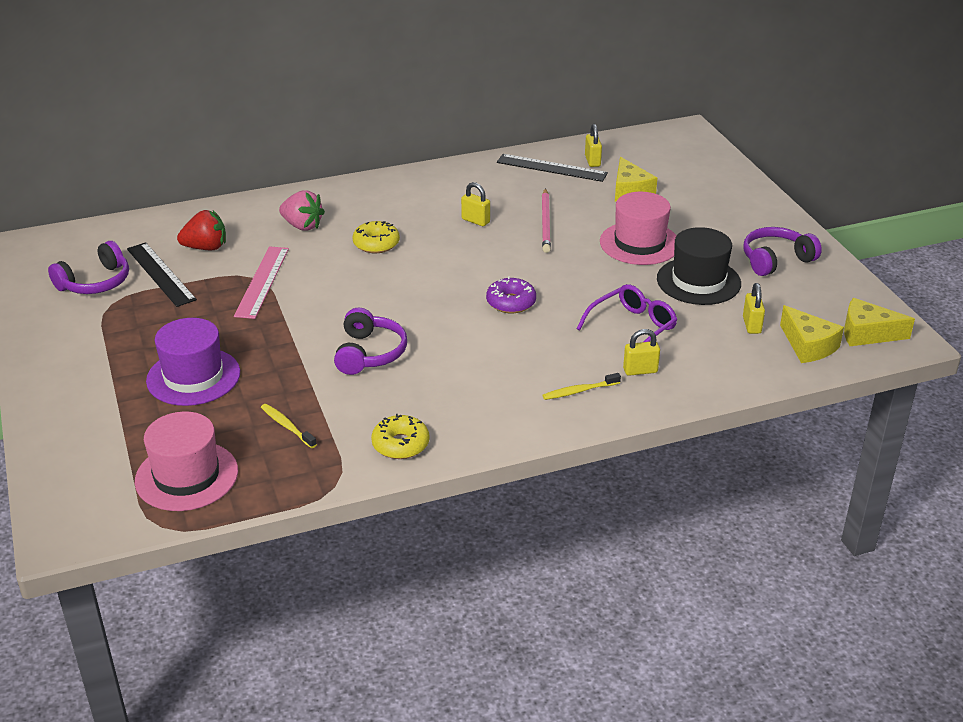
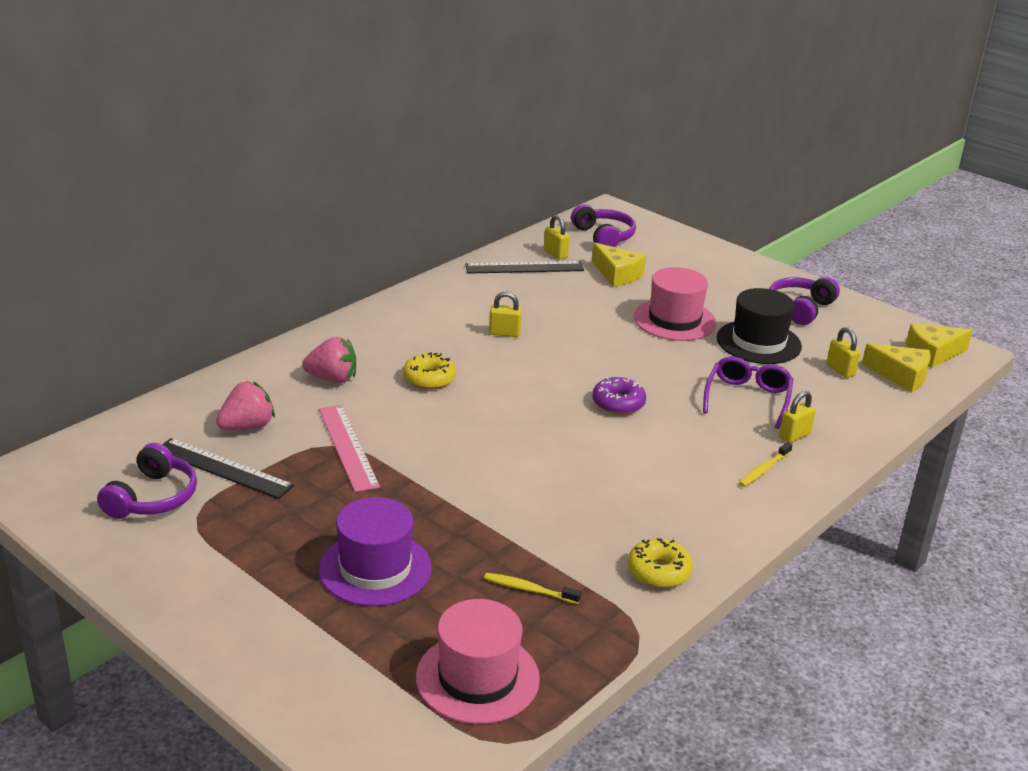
camera: 30 degrees left, 5 degrees down
red strawberry [177,210,226,250] -> pink strawberry [216,381,275,431]
purple headphones [334,308,407,375] -> purple headphones moved to [571,204,636,247]
pink pencil [542,189,551,253] -> none

